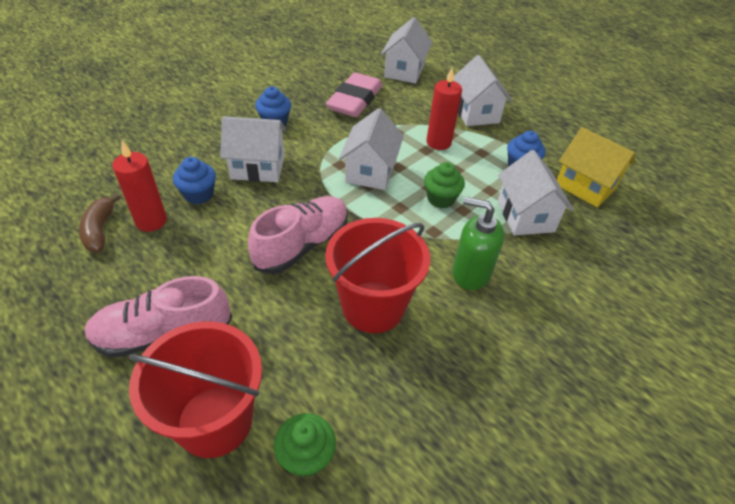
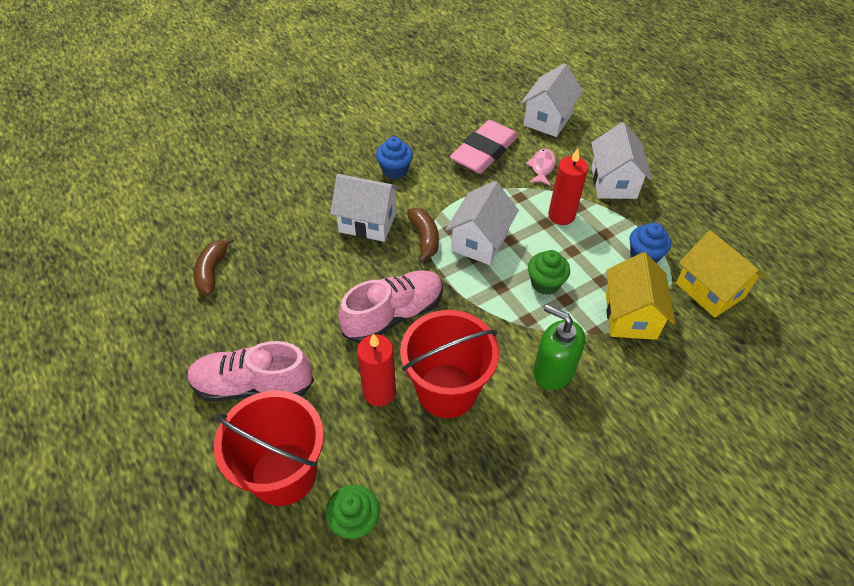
camera: 15 degrees right, 5 degrees up
red candle [112,141,167,232] -> red candle moved to [357,333,396,406]
blue cupcake [173,157,216,204] -> none
white house [498,150,574,236] -> yellow house [606,252,675,340]
none -> brown banana [407,208,439,264]
none -> pink fish [526,148,556,186]

